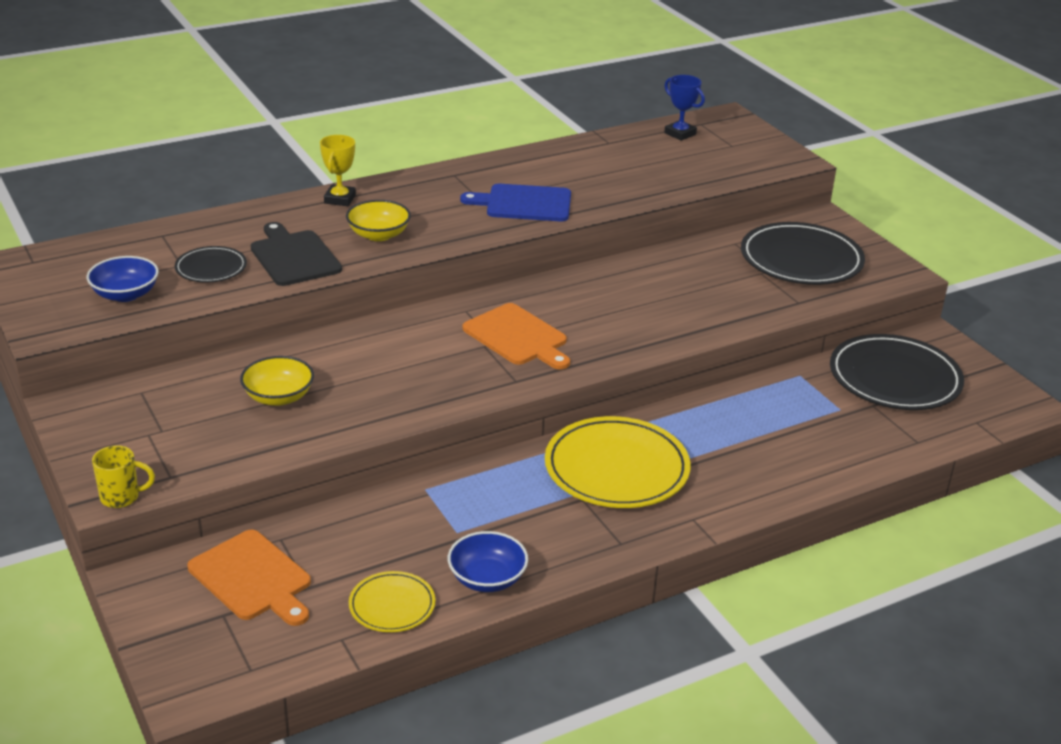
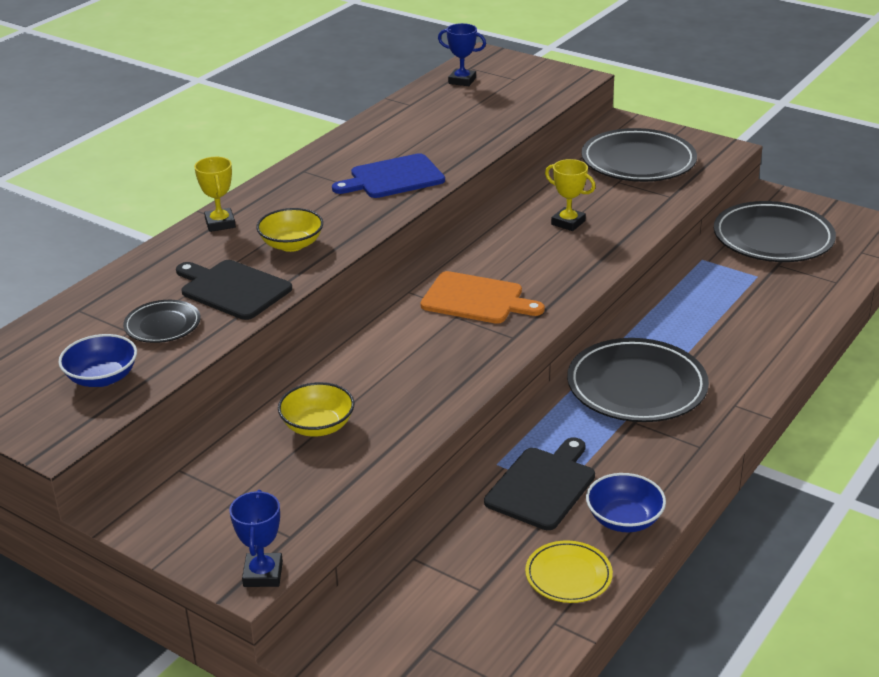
camera: 25 degrees left, 0 degrees up
yellow mug [92,445,155,508] -> blue trophy [229,490,283,587]
orange cutting board [187,530,311,626] -> none
yellow plate [545,416,691,508] -> black plate [567,338,709,422]
none -> black cutting board [484,437,595,530]
none -> yellow trophy [545,159,596,231]

